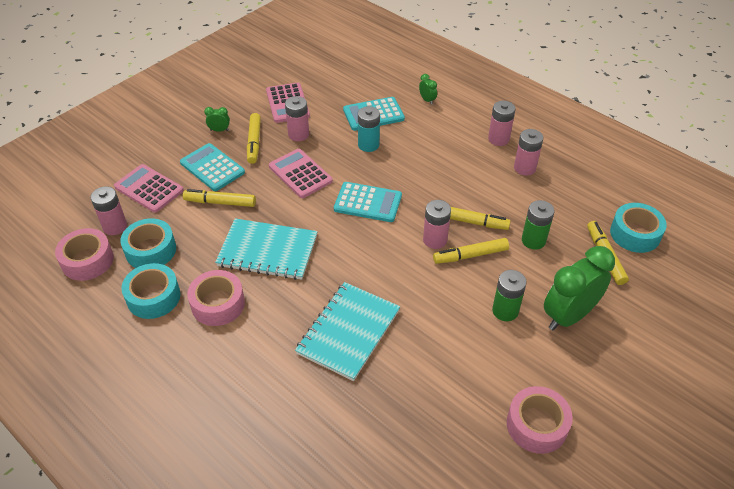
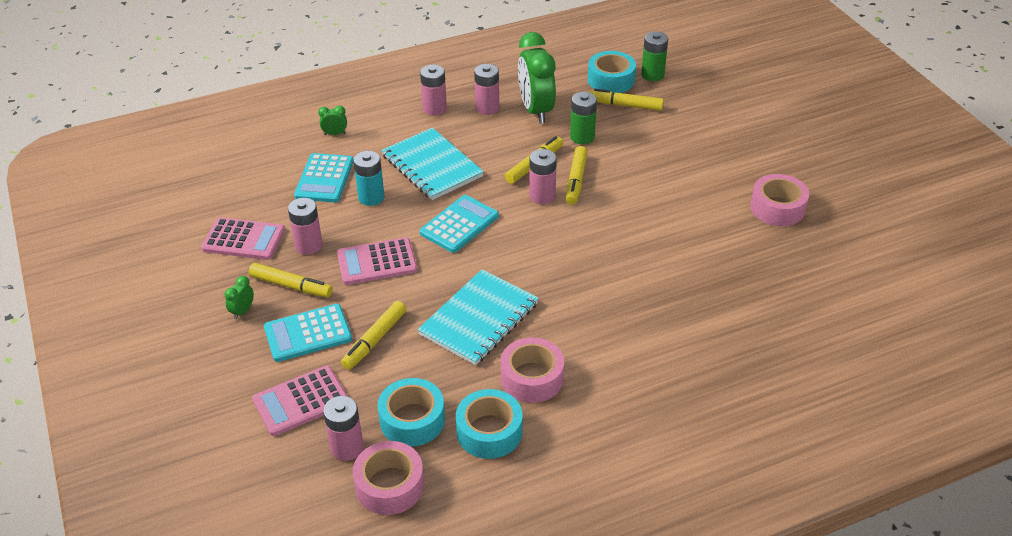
camera: 65 degrees left, 5 degrees down
turquoise notebook [295,282,400,381] -> turquoise notebook moved to [381,128,484,200]
green battery [492,270,527,321] -> green battery moved to [641,31,668,81]
green clock [544,246,615,331] -> green clock moved to [518,32,556,124]

